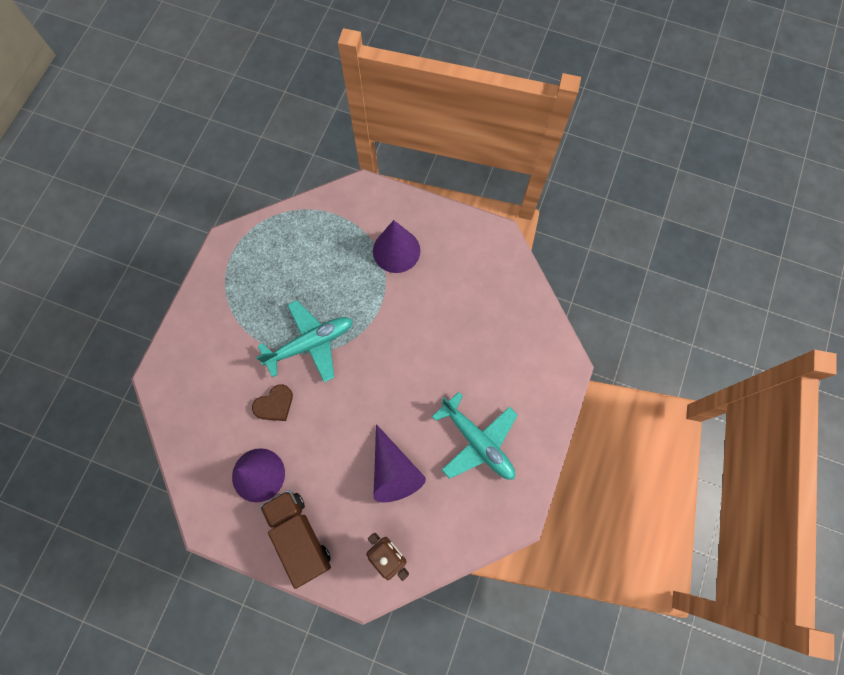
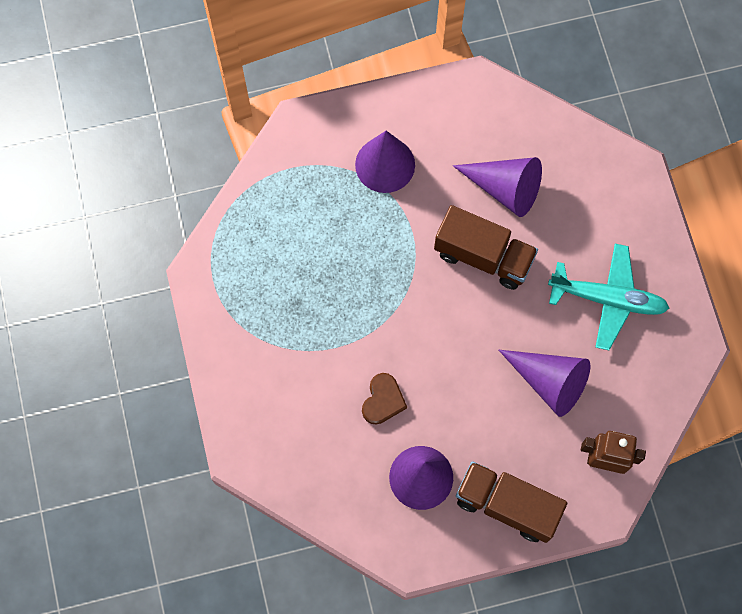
camera: 35 degrees left, 0 degrees up
turquoise plane [256,300,353,382] -> none
none -> brown truck [434,205,538,290]
none -> purple cone [453,157,542,217]

